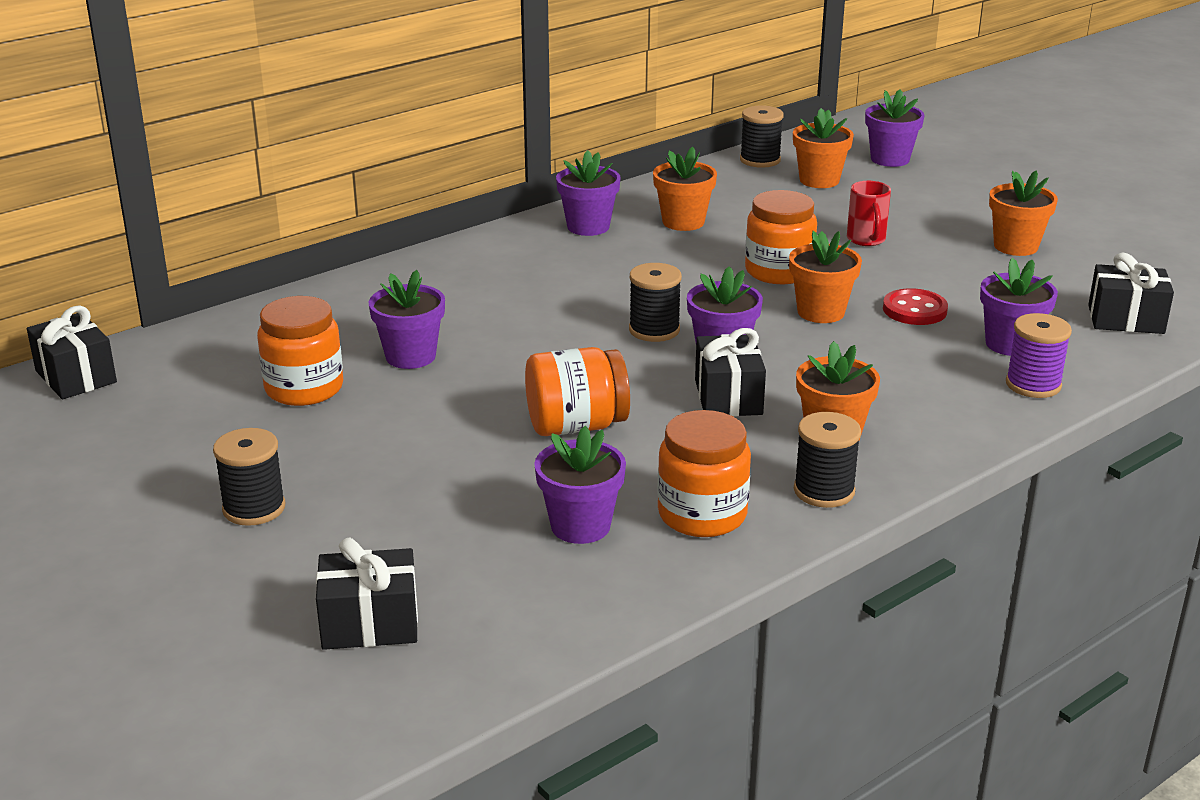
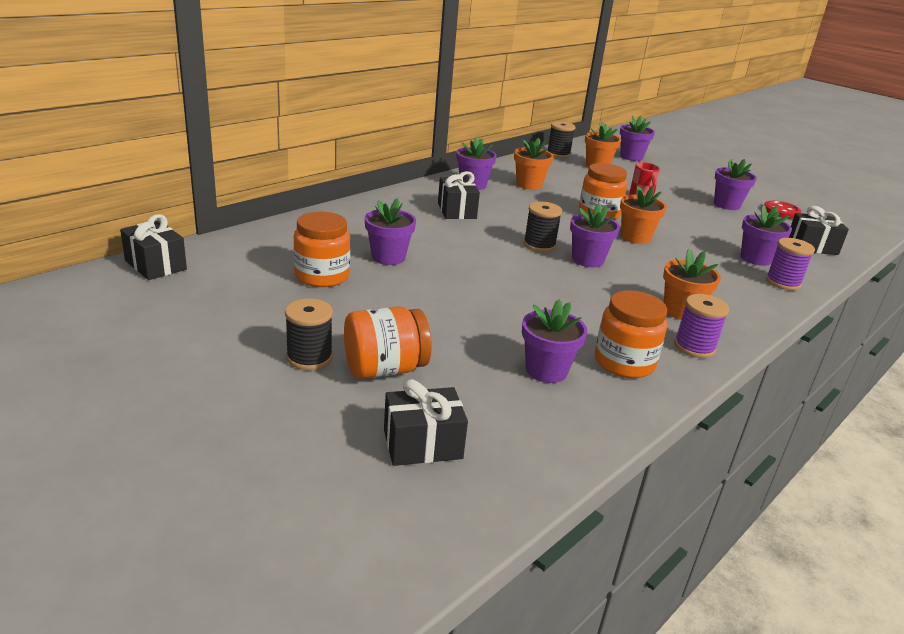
camera: 10 degrees left, 0 degrees up
orange jar [525,347,630,436] -> orange jar moved to [344,307,432,379]
black gift [695,328,766,417] -> black gift moved to [438,171,480,219]
black spool [794,412,861,508] -> purple spool [674,294,729,358]
red button [883,288,948,325] -> red button moved to [764,201,801,219]
orange flower pot [989,170,1058,256] -> purple flower pot [714,159,757,210]

